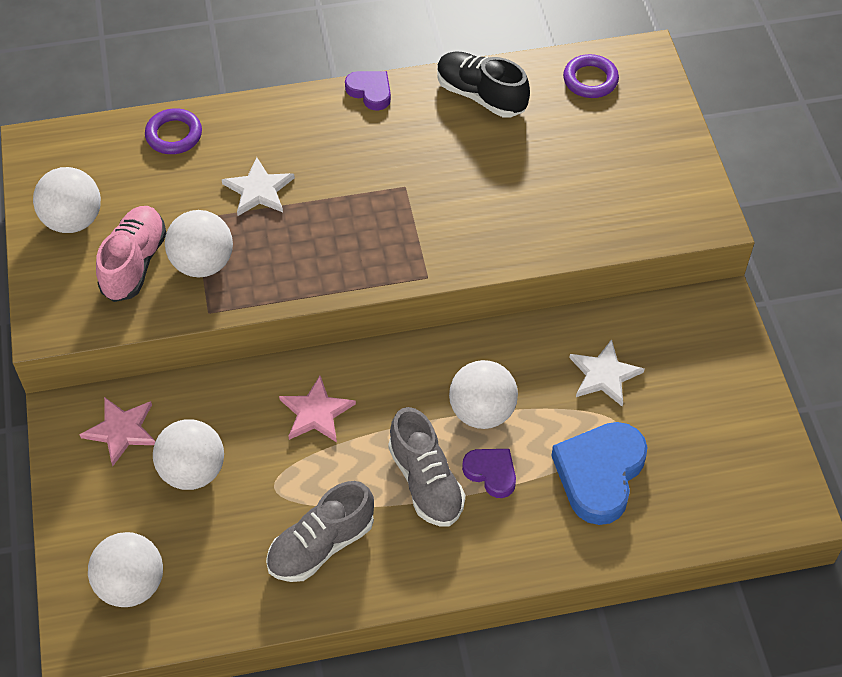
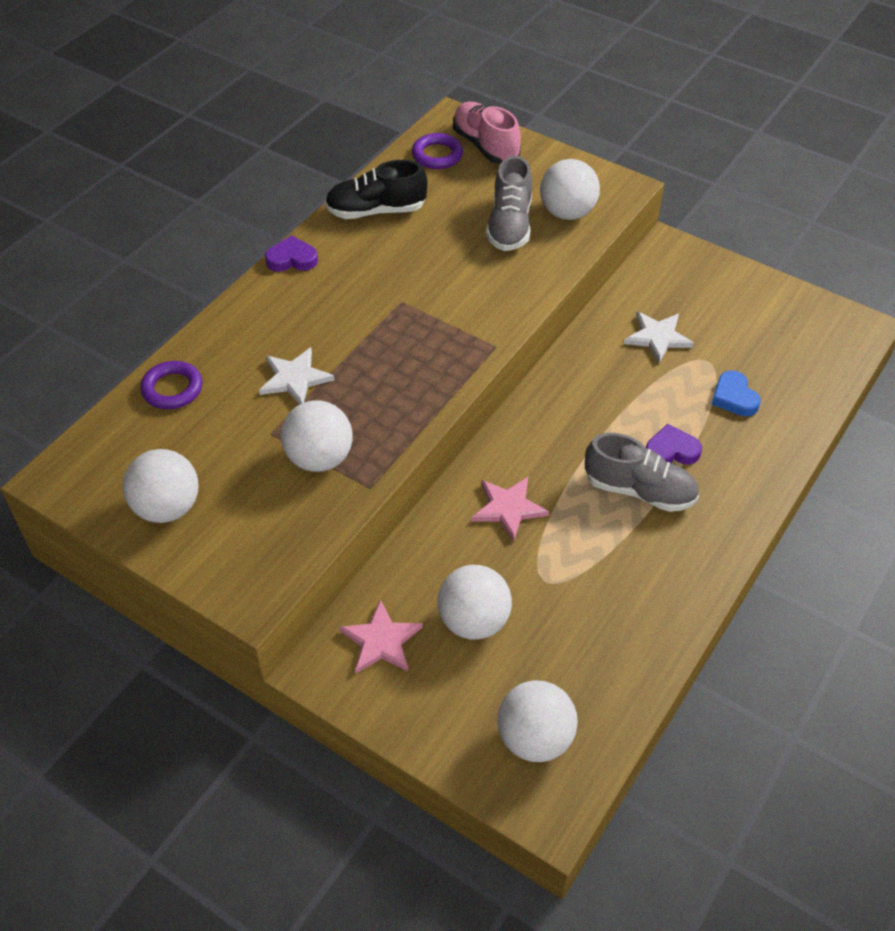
camera: 45 degrees left, 5 degrees down
pink shoe [96,206,166,302] -> pink shoe moved to [453,102,521,164]
grey shoe [266,481,374,582] -> grey shoe moved to [486,156,532,251]
white ball [449,360,518,429] -> white ball moved to [540,159,600,220]
blue heart [551,422,648,525] -> blue heart [711,370,761,416], size x0.54

